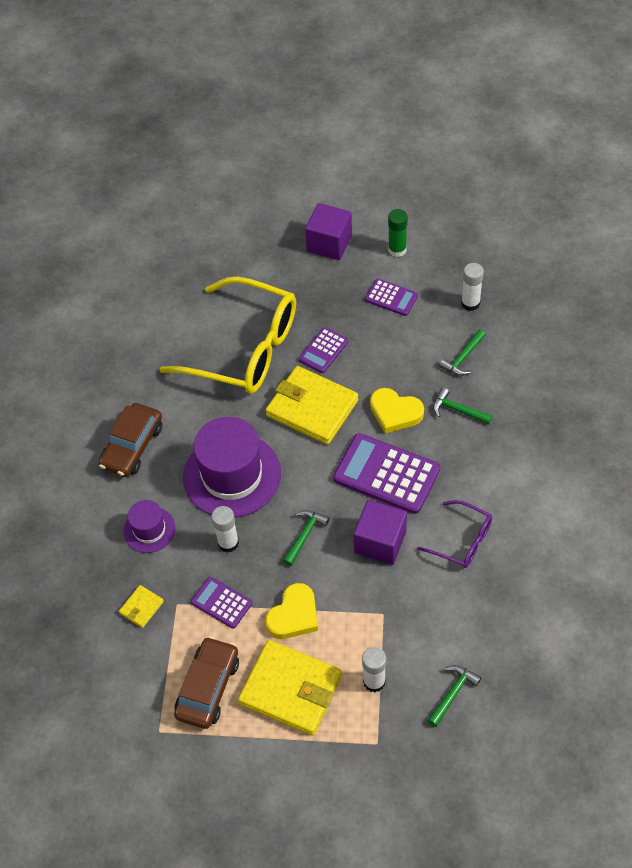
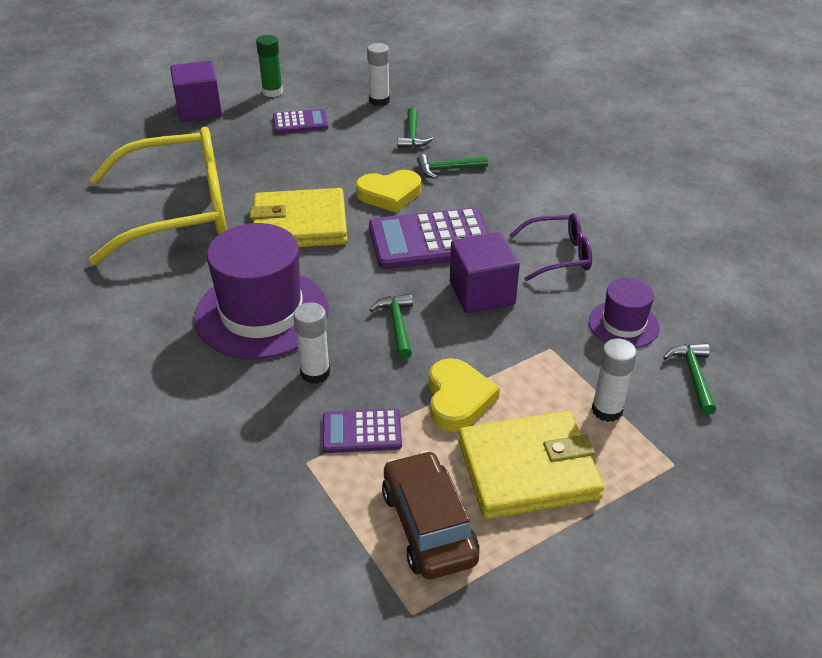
camera: 40 degrees left, 15 degrees down
brown car [99,403,162,477] -> none
yellow wallet [119,585,164,628] -> none
purple hat [123,500,175,553] -> purple hat moved to [589,278,660,348]
purple calculator [299,327,348,373] -> none

